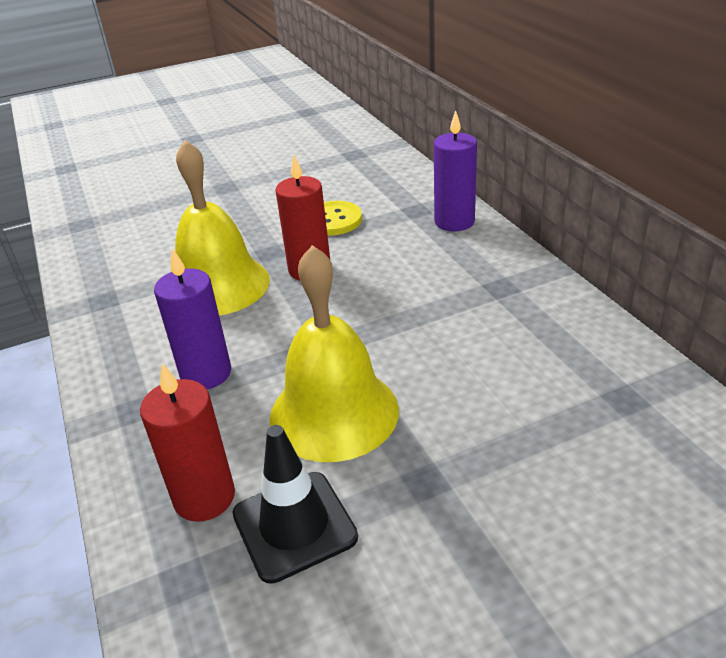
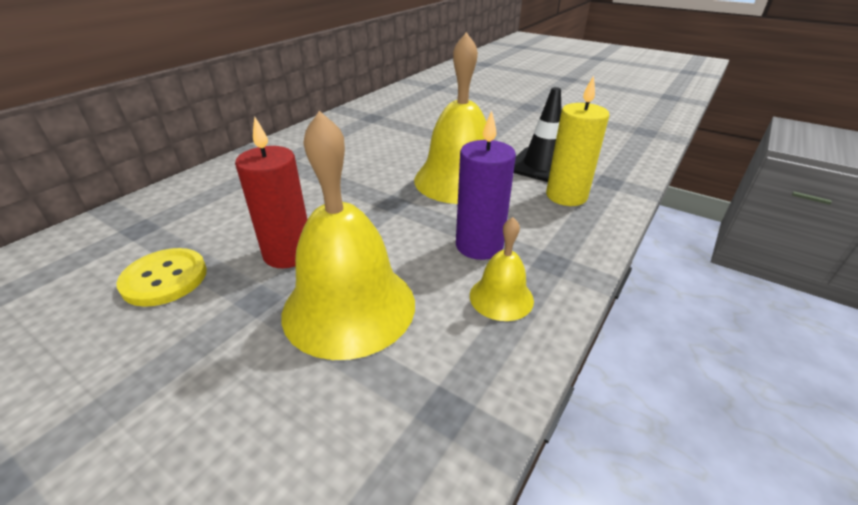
camera: 125 degrees left, 0 degrees up
red candle [140,363,235,522] -> yellow candle [546,75,610,206]
purple candle [434,110,477,231] -> none
none -> yellow bell [470,217,534,321]

